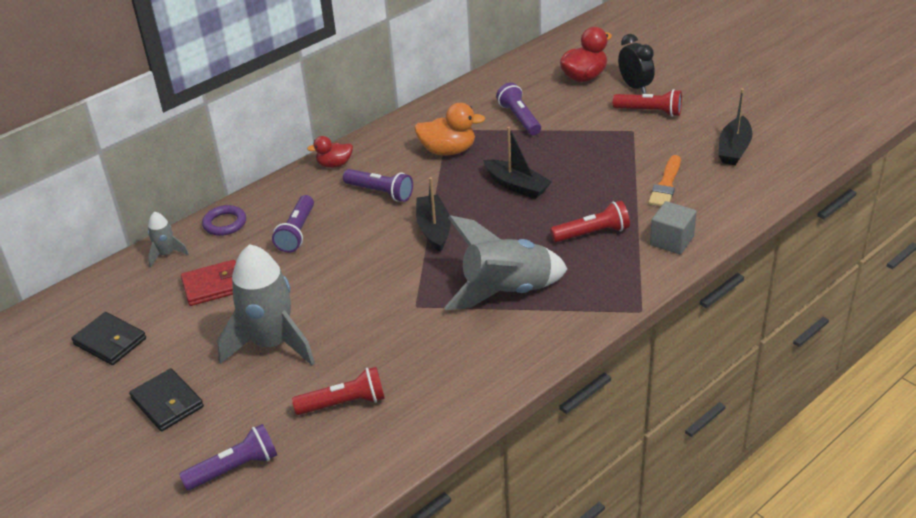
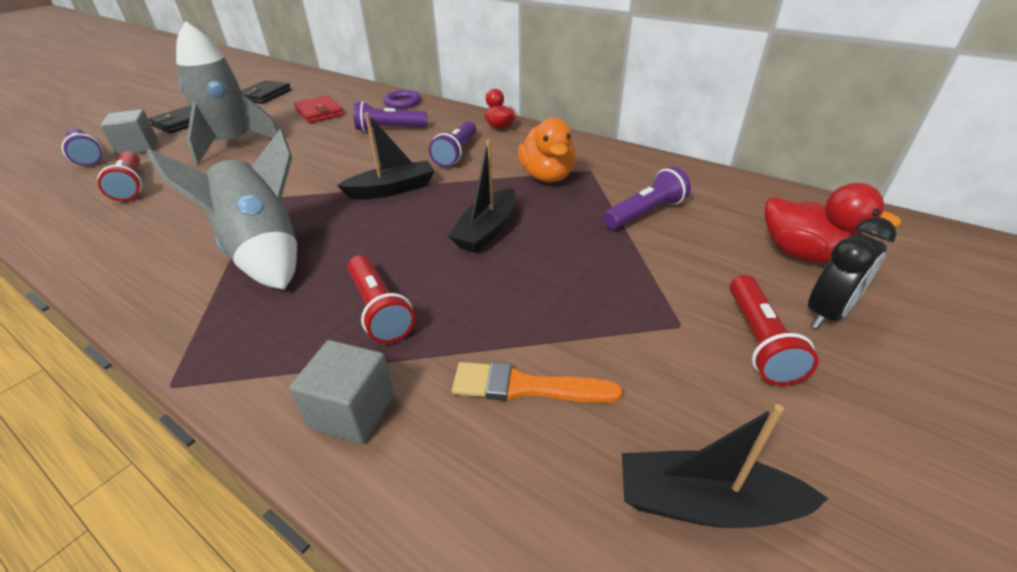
camera: 75 degrees right, 0 degrees up
grey rocket [148,212,189,267] -> none
none -> grey cube [100,109,158,156]

